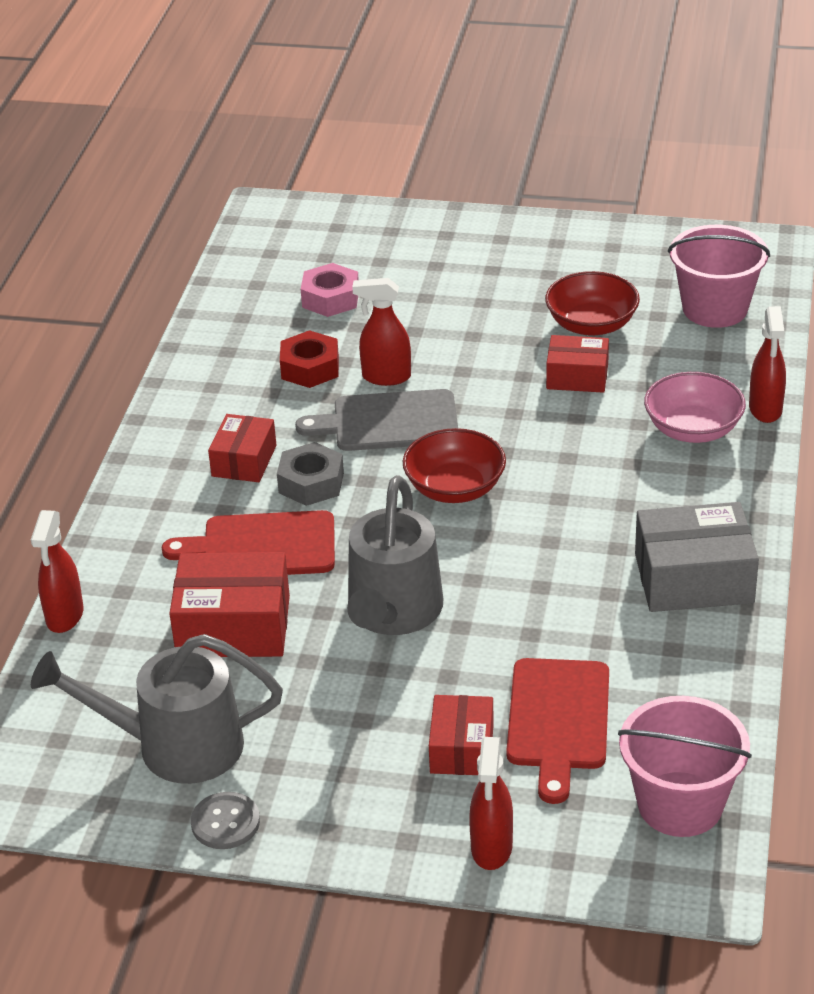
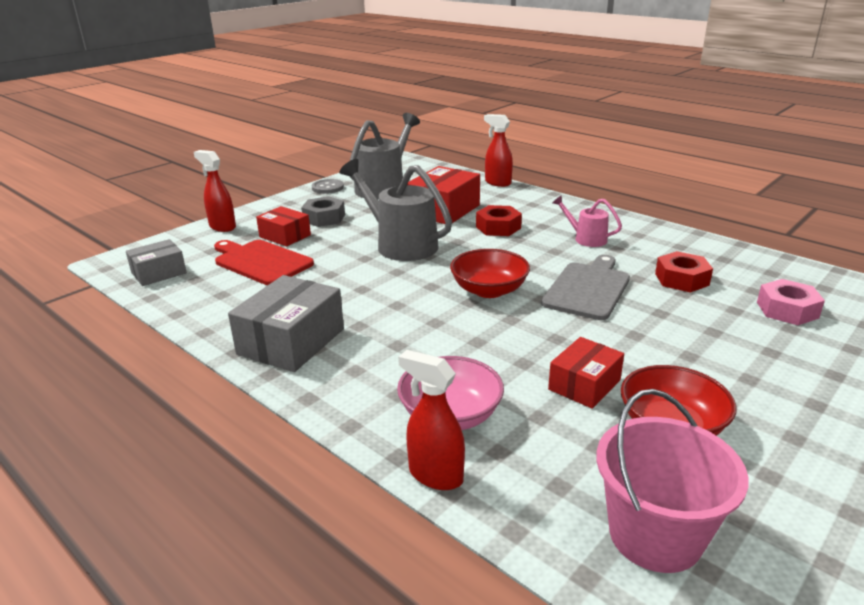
camera: 120 degrees right, 10 degrees down
red cutting board [162,510,335,575] -> red nut [476,205,522,236]
red box [208,414,276,482] -> pink watering can [553,195,622,247]
grey nut [277,442,344,506] -> grey nut moved to [301,196,345,227]
red spray bottle [352,278,411,386] -> none
pink bucket [618,696,752,837] -> grey box [126,239,187,286]

